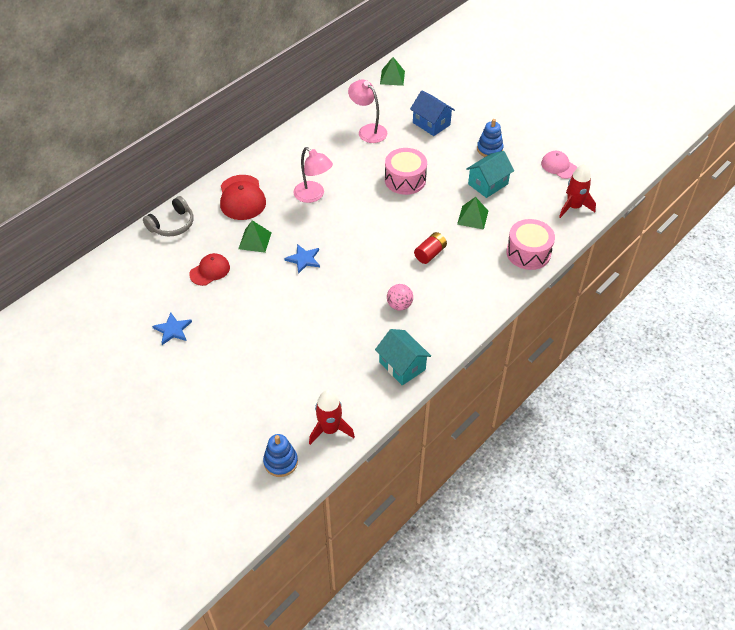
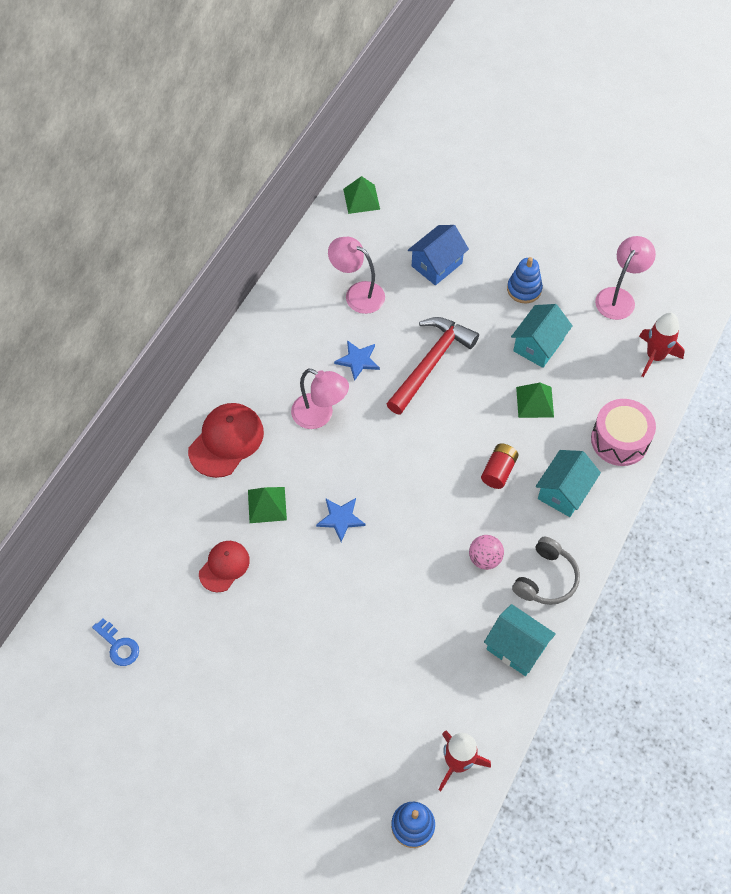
camera: 15 degrees left, 10 degrees up
grey headphones [143,196,193,237] -> grey headphones moved to [512,537,580,605]
blue star [152,312,192,345] -> blue star moved to [334,340,380,381]
red cap [220,175,266,220] -> red cap turned 120 degrees counterclockwise [188,403,264,478]
pink drum [385,148,427,195] -> red hammer [386,317,479,415]
blue house [410,91,455,136] -> blue house turned 75 degrees counterclockwise [408,225,469,285]
pink cap [541,151,577,179] -> pink lamp [595,236,656,320]
none -> blue key [92,618,139,666]
none -> turquoise house [536,450,601,517]

